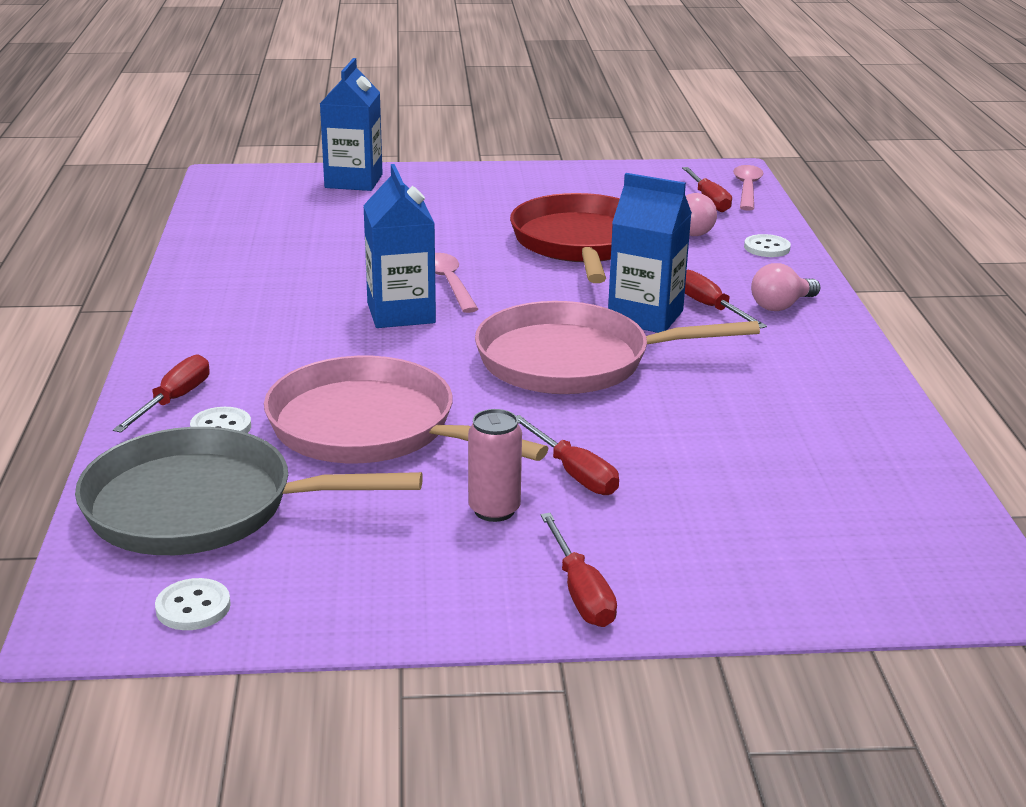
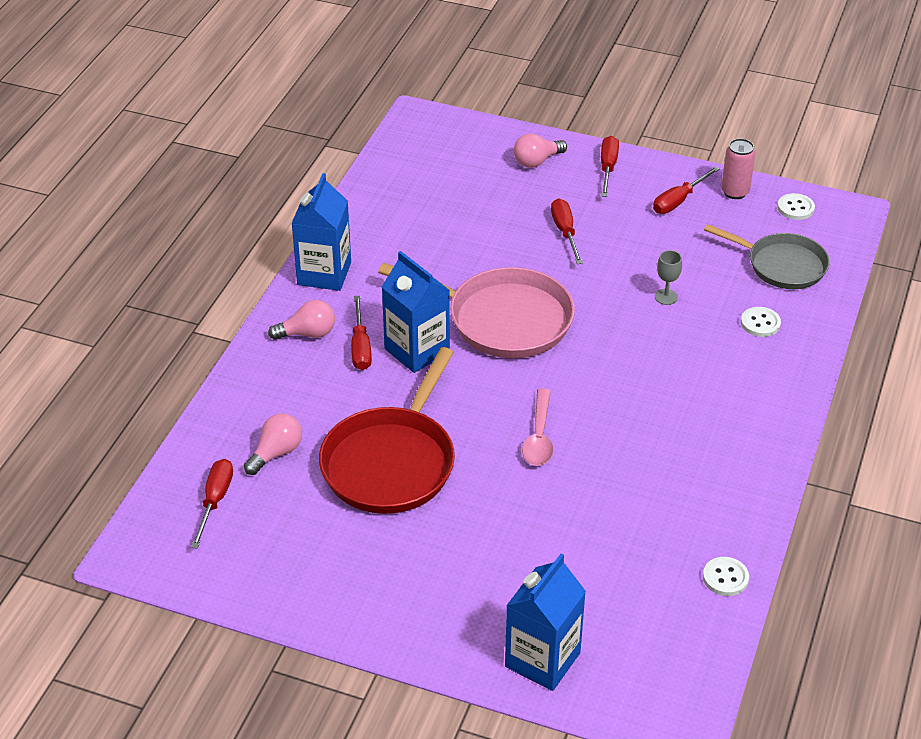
camera: 155 degrees left, 15 degrees up
grey pan [75,427,423,555] -> grey pan [704,224,830,289], size x0.66
red screwdriver [113,354,210,433] -> red screwdriver moved to [653,166,720,214]
pink pan [264,356,548,463] -> grey goblet [655,250,682,305]
blue carton [363,164,436,328] -> blue carton moved to [291,173,351,291]
pink can [468,409,522,522] -> pink can moved to [721,138,756,199]
pink spoon [733,165,764,211] -> none
white button [744,234,791,257] -> white button moved to [703,557,749,596]
none -> pink light bulb [514,133,567,168]

